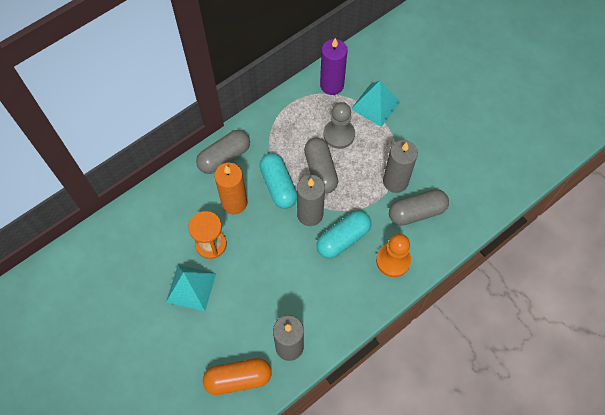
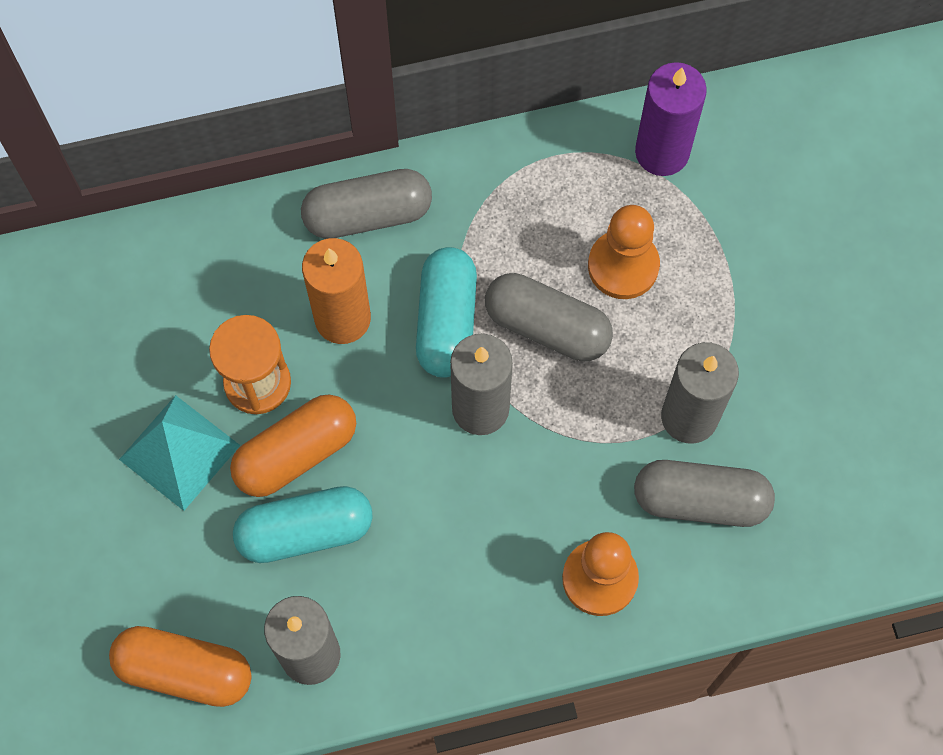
camera: 25 degrees right, 5 degrees up
grey capsule [304,138,338,194] -> grey capsule turned 75 degrees counterclockwise [485,273,613,362]
turquoise capsule [316,211,371,258] -> turquoise capsule moved to [233,486,373,563]
grey pawn [324,102,355,149] -> orange pawn [588,205,660,299]
turquoise pyramid [351,81,400,127] -> none
none -> orange capsule [230,394,356,497]

